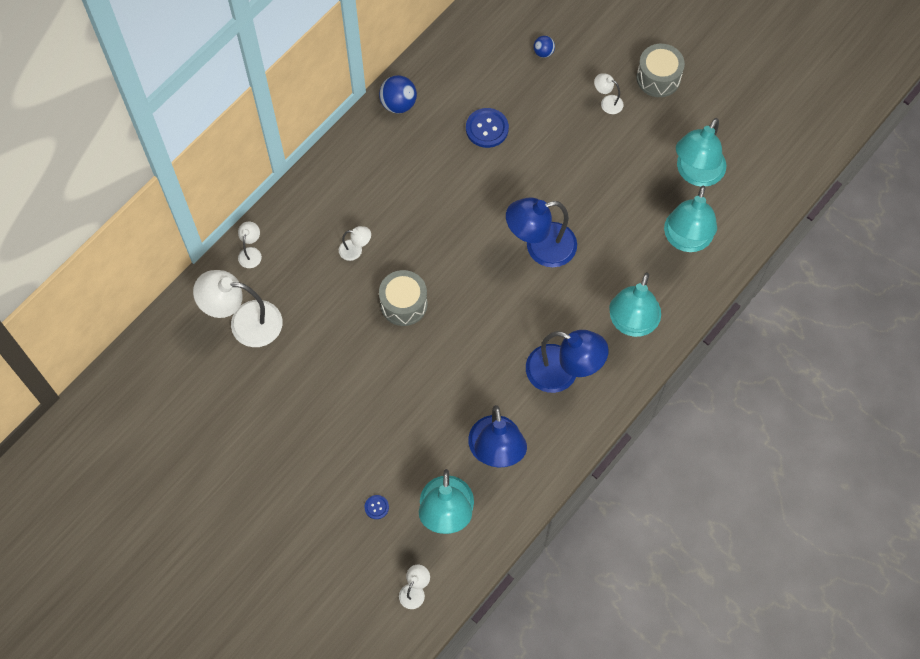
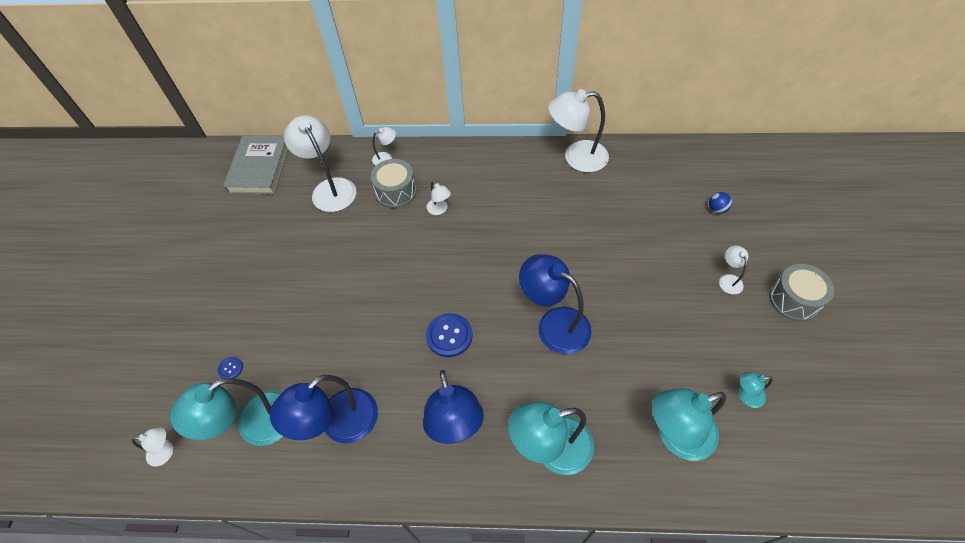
camera: 55 degrees right, 10 degrees down
blue ball [379,75,417,113] -> white lamp [548,89,609,172]
grey drum [379,270,428,326] -> grey drum moved to [371,159,417,209]
blue button [466,108,509,148] -> blue button moved to [426,313,472,357]
turquoise lamp [676,118,726,186] -> turquoise lamp [739,372,773,408], size x0.46
none -> grey book [223,135,288,194]

